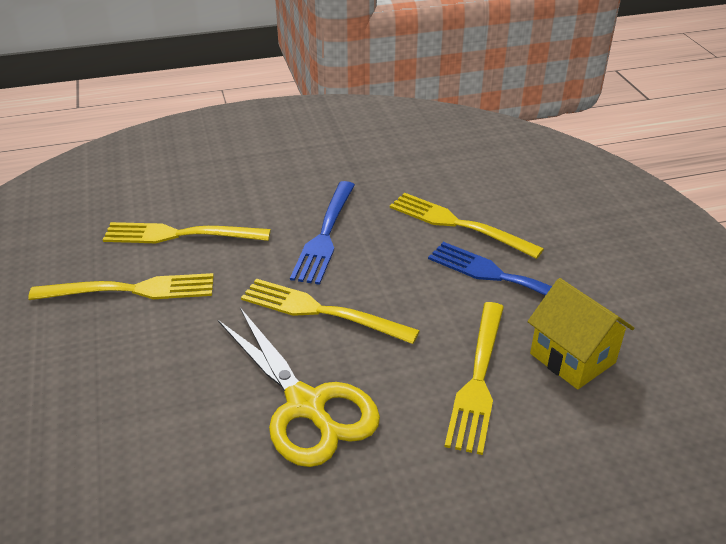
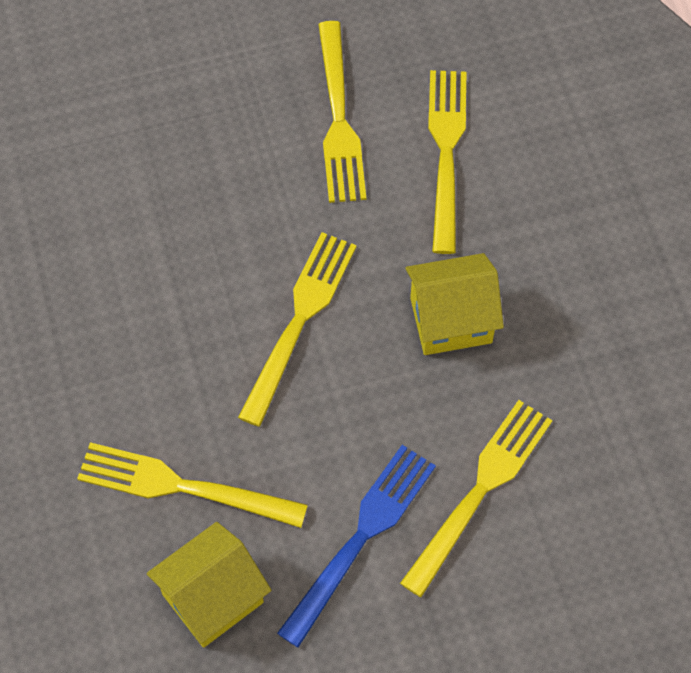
camera: 90 degrees right, 25 degrees up
yellow scissors [218,308,380,467] -> none
blue fork [290,181,355,285] -> yellow house [405,253,504,355]

